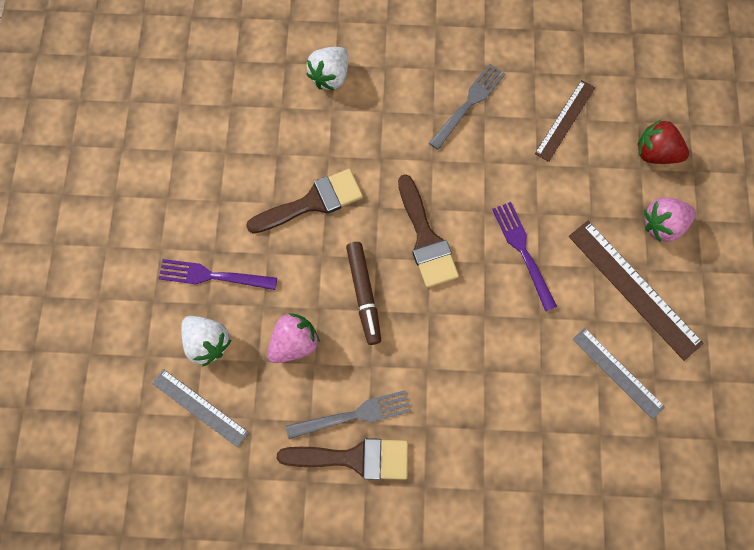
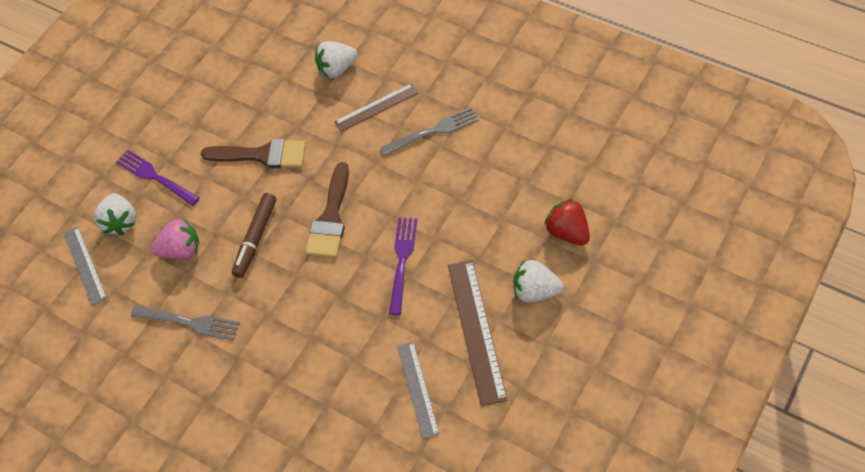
camera: 35 degrees right, 15 degrees down
brown brush [277,438,408,480] -> none
brown ruler [535,80,595,162] -> brown ruler moved to [334,83,418,132]
pink strawberry [644,197,696,242] -> white strawberry [513,260,564,303]

